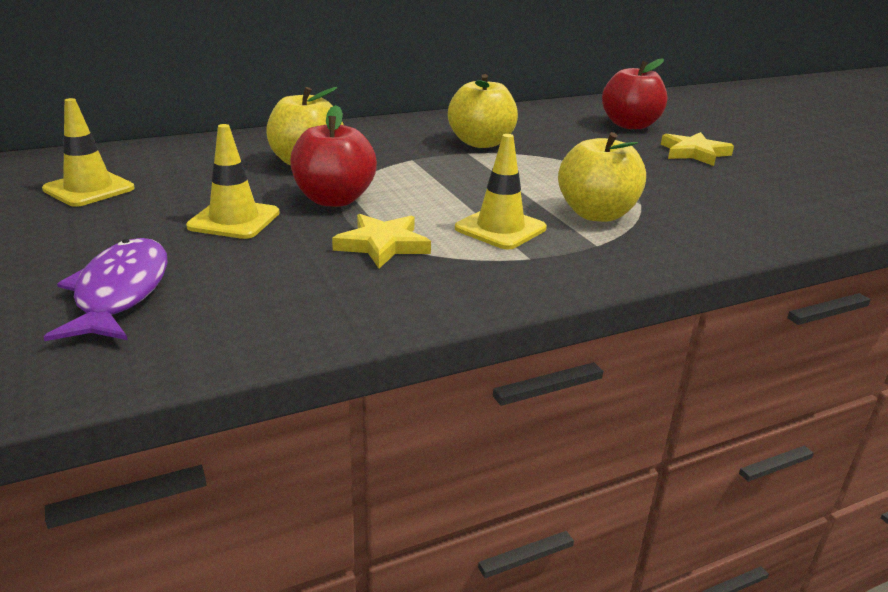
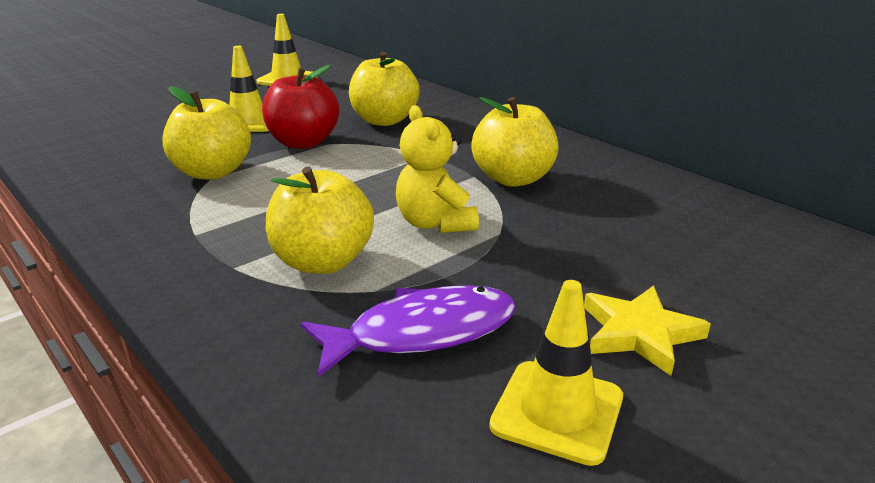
camera: 75 degrees right, 0 degrees up
purple fish [44,238,168,341] -> purple fish moved to [301,285,516,377]
yellow star [332,214,431,268] -> yellow apple [162,86,251,180]
yellow traffic cone [455,134,547,250] -> yellow traffic cone moved to [489,280,623,466]
red apple [602,58,667,129] -> none
none -> yellow teddy bear [396,105,479,233]

